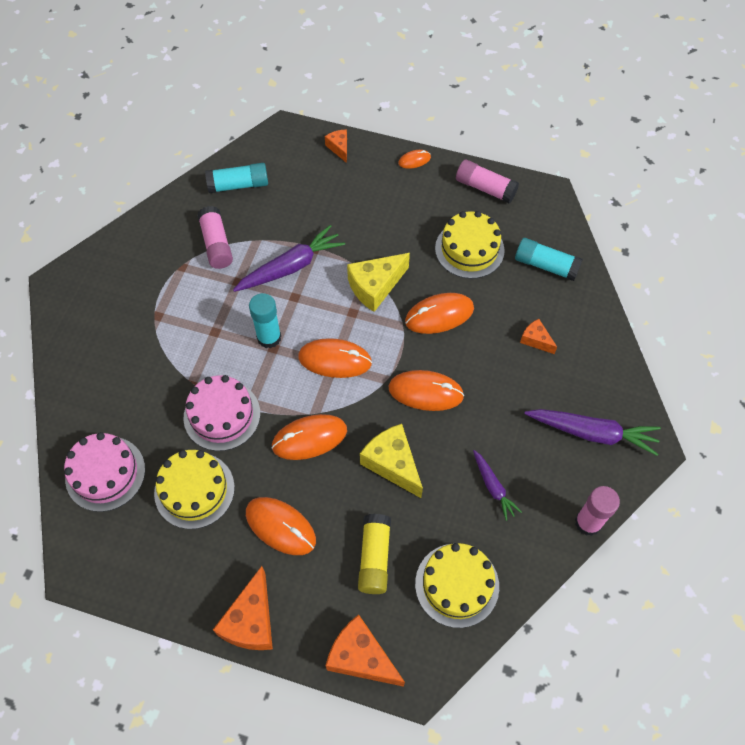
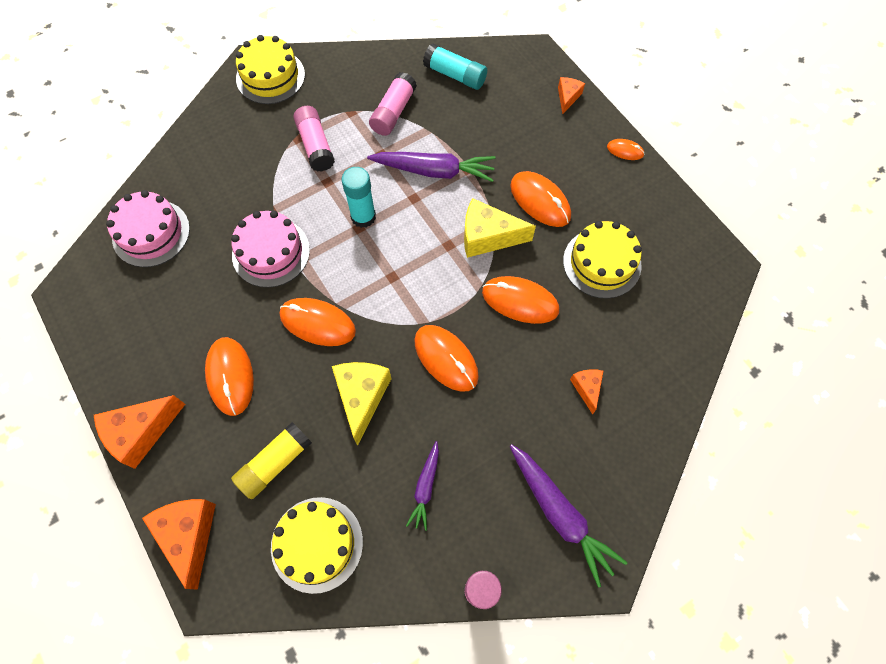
camera: 40 degrees right, 5 degrees up
yellow cake [154,450,235,529] -> yellow cake moved to [236,35,305,104]
orange mouse [298,338,372,378] -> orange mouse moved to [510,171,571,227]
pink glue stick [456,160,519,203] -> pink glue stick moved to [293,106,335,172]
turquoise glue stick [515,238,583,281] -> none

